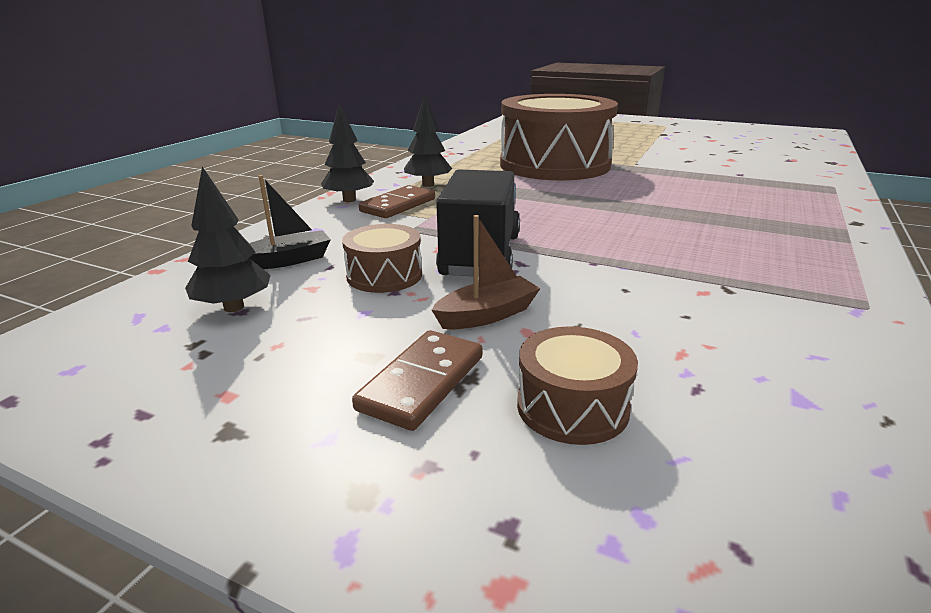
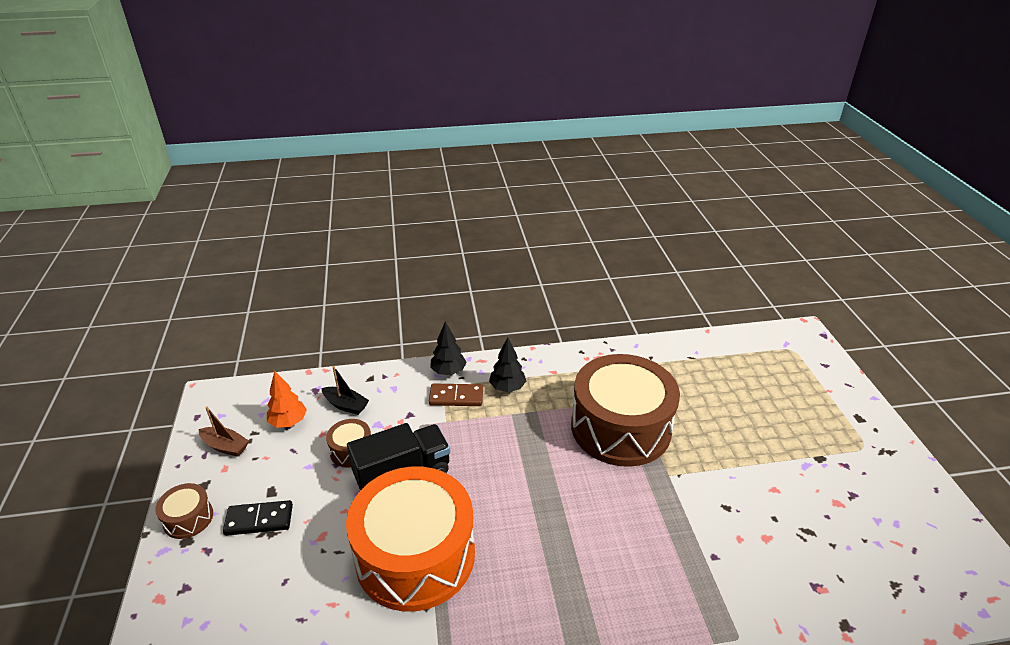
camera: 55 degrees right, 10 degrees up
black tree [185,166,271,312] -> orange tree [267,371,307,428]
brown domino [352,330,483,431] -> black domino [223,500,293,536]
brown boat [432,215,541,329] -> brown boat moved to [199,406,249,457]
brown drum [517,326,638,445] -> brown drum moved to [155,483,213,539]
none -> orange drum [346,467,475,612]

